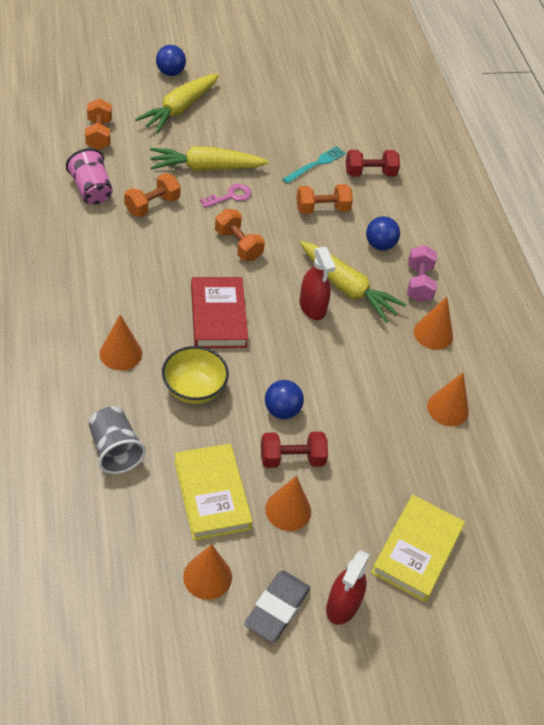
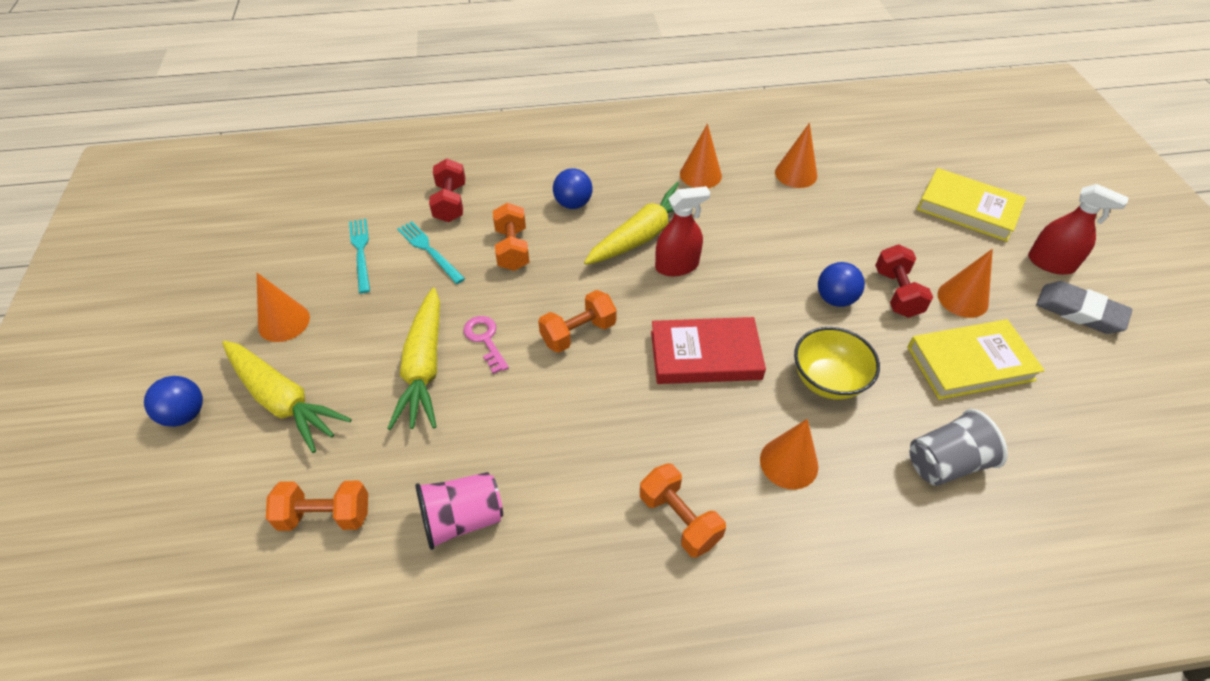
camera: 80 degrees left, 0 degrees up
orange dumbbell [124,173,181,217] -> orange dumbbell moved to [640,463,726,558]
orange cone [183,544,232,600] -> orange cone moved to [257,273,310,342]
pink dumbbell [407,245,437,302] -> none
none -> turquoise fork [349,219,370,294]

